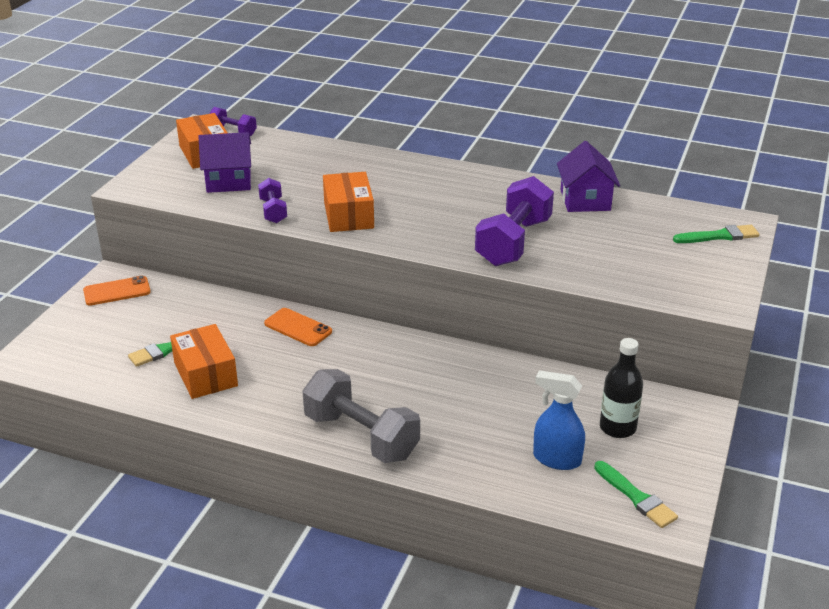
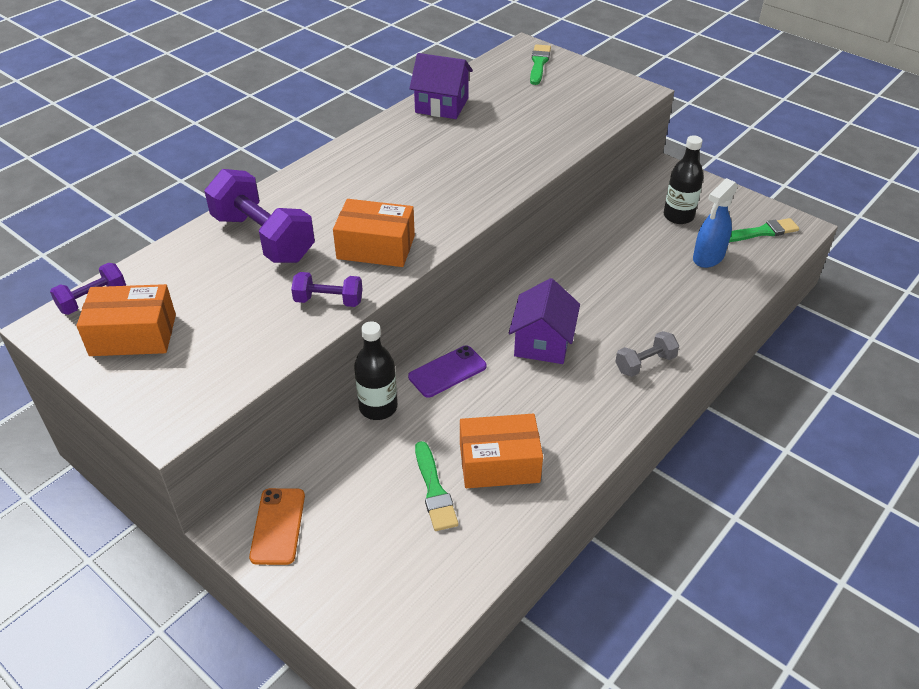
camera: 70 degrees left, 10 degrees up
purple house [198,132,251,193] -> purple house moved to [509,278,580,364]
orange phone [264,308,332,346] -> purple phone [408,345,487,398]
grey dumbbell [302,369,420,463] -> grey dumbbell [615,331,679,377], size x0.52
purple dumbbell [475,176,554,266] -> purple dumbbell moved to [204,169,315,263]
none -> black bottle [354,321,397,420]

